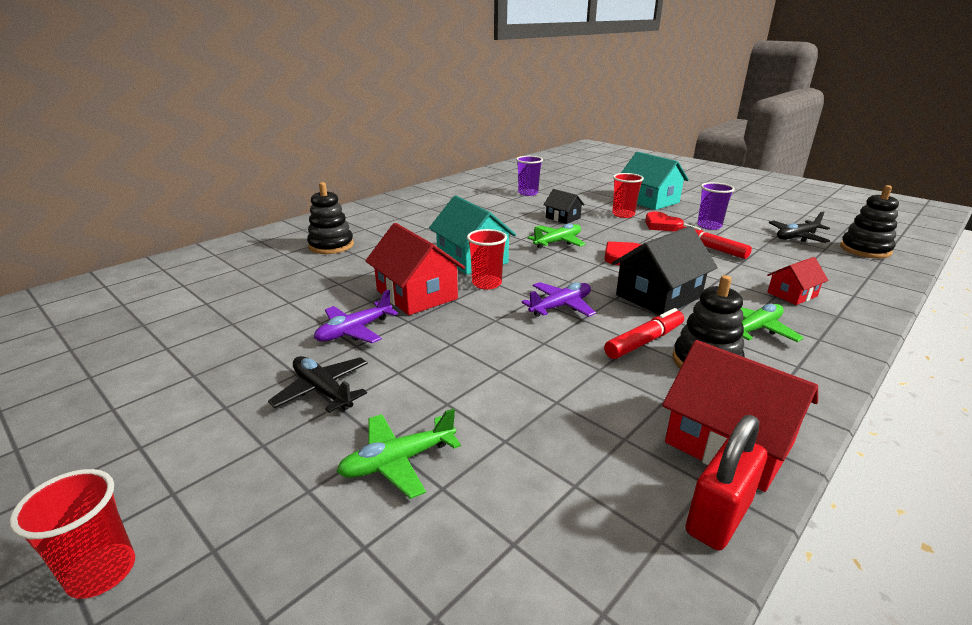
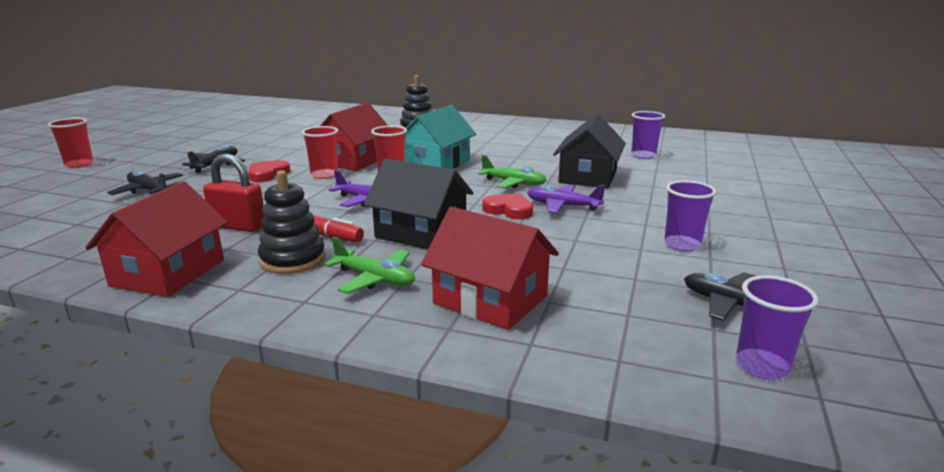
camera: 65 degrees right, 5 degrees down
purple plane [314,290,398,343] -> purple plane moved to [527,185,605,213]
green plane [336,408,461,499] -> black plane [107,170,183,195]
black house [543,189,585,224] -> black house [553,114,626,188], size x1.79
red cup [612,173,644,218] -> red cup moved to [302,126,338,179]
turquoise house [621,152,689,210] -> none
red heart [645,212,684,231] -> red heart moved to [248,160,290,182]
red marker [676,224,752,259] -> none
red padlock [685,415,767,551] -> red padlock moved to [203,153,264,232]
red house [767,257,829,305] -> red house [421,207,559,330], size x1.79
black stacking toy [840,185,899,258] -> purple cup [736,275,819,380]

